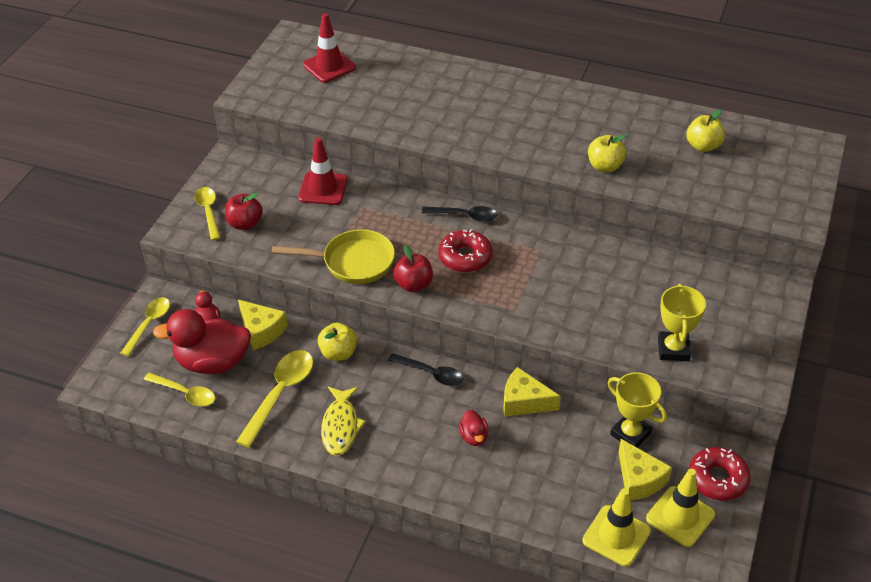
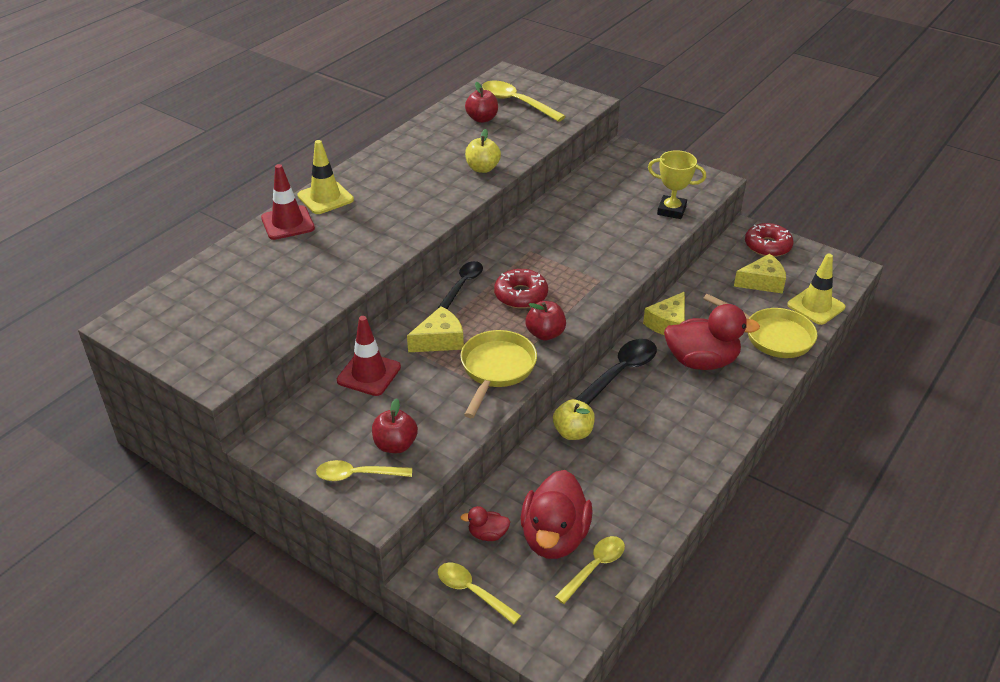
camera: 75 degrees left, 5 degrees down
yellow spoon [236,350,313,448] -> yellow spoon moved to [482,81,566,122]
yellow cheese [238,300,288,350] -> yellow cheese moved to [407,306,464,352]
red traffic cone [303,13,356,83] -> red traffic cone moved to [261,164,315,240]
yellow fish [321,387,366,456] -> none
black spoon [388,353,464,386] -> black spoon [576,339,657,405], size x1.51
red duck [459,410,488,446] -> red duck [664,304,760,370], size x2.20
yellow trophy [608,372,667,447] -> none
yellow traffic cone [646,469,715,547] -> yellow traffic cone moved to [297,140,354,214]
yellow apple [686,110,725,152] -> red apple [465,82,498,123]
none -> yellow pan [703,294,818,358]

